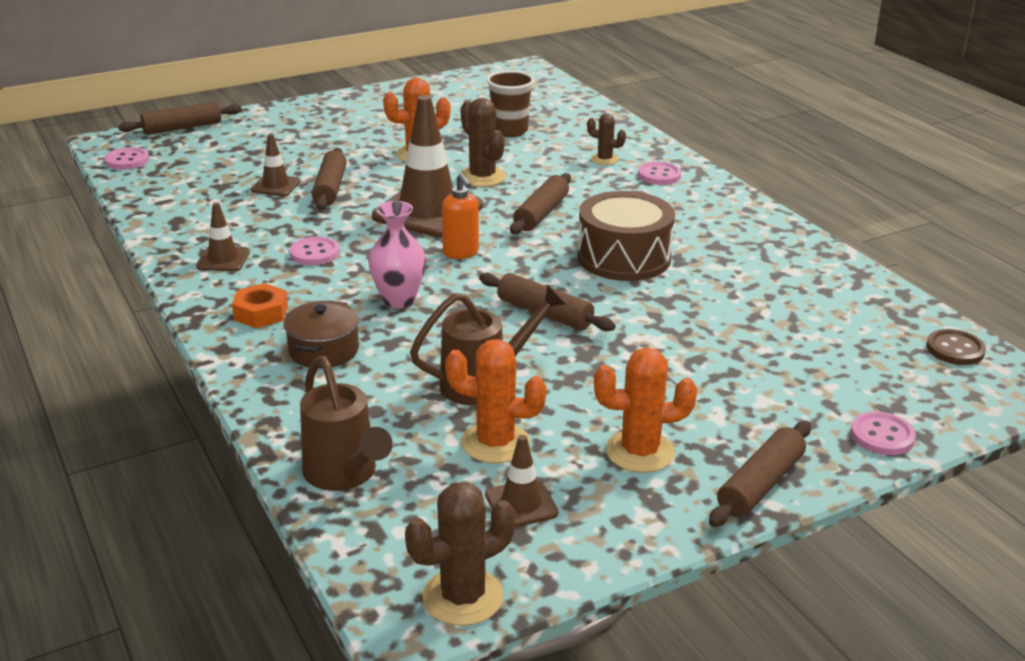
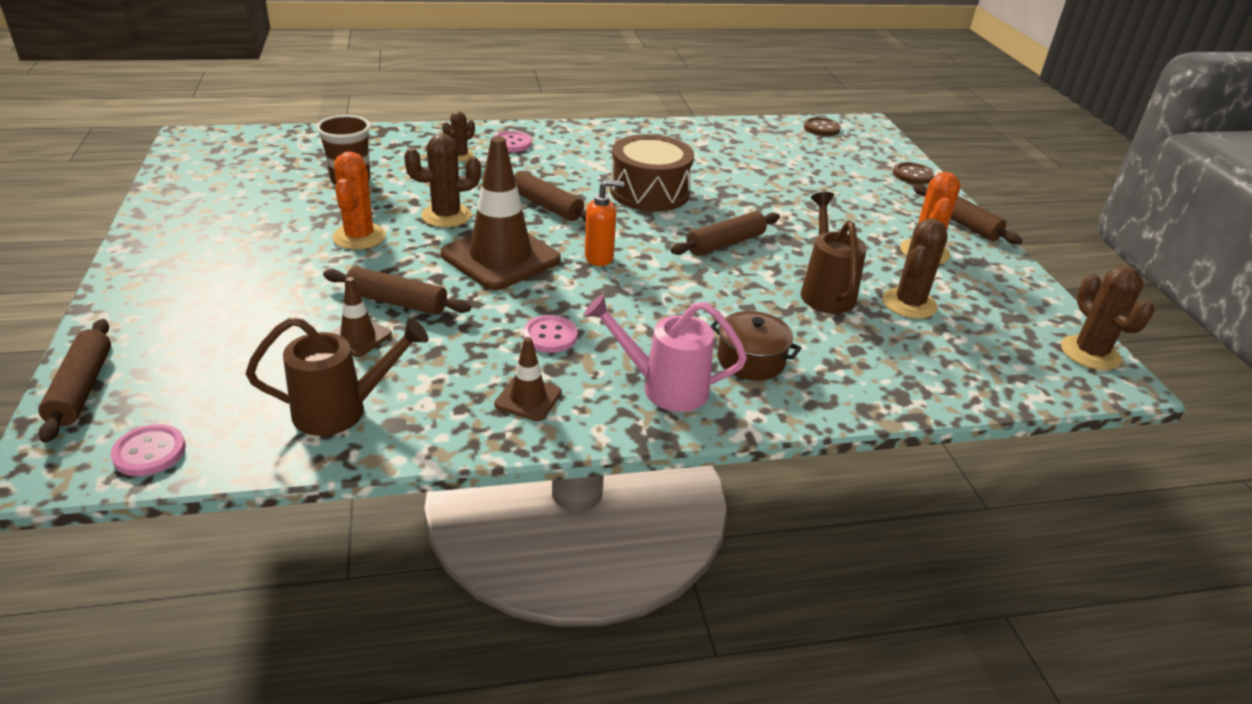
camera: 75 degrees left, 5 degrees up
orange nut [232,283,288,328] -> pink watering can [584,294,747,412]
brown watering can [300,356,393,491] -> brown watering can moved to [246,317,429,436]
pink vase [368,201,426,308] -> none
orange cactus [445,339,547,463] -> brown cactus [883,219,948,319]
brown traffic cone [485,435,559,527] -> none
pink button [850,412,916,455] -> brown button [893,162,934,184]

